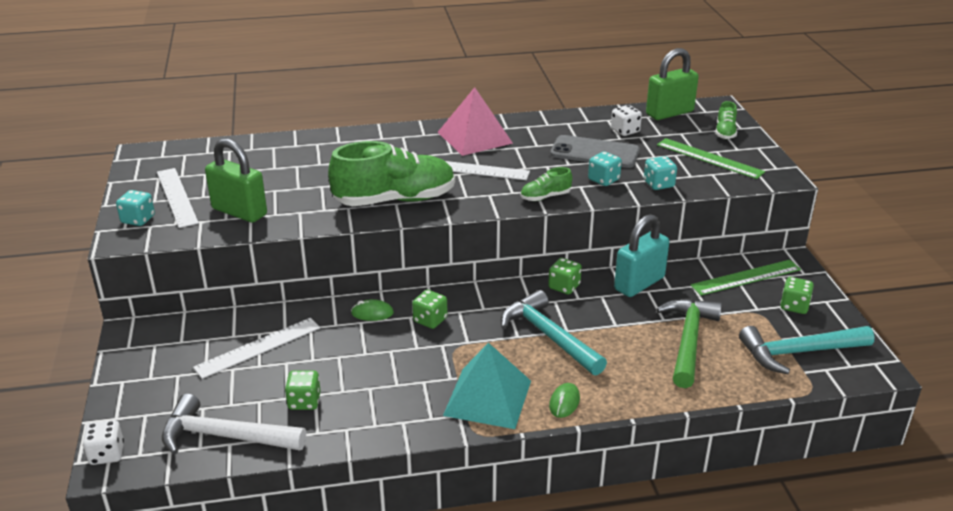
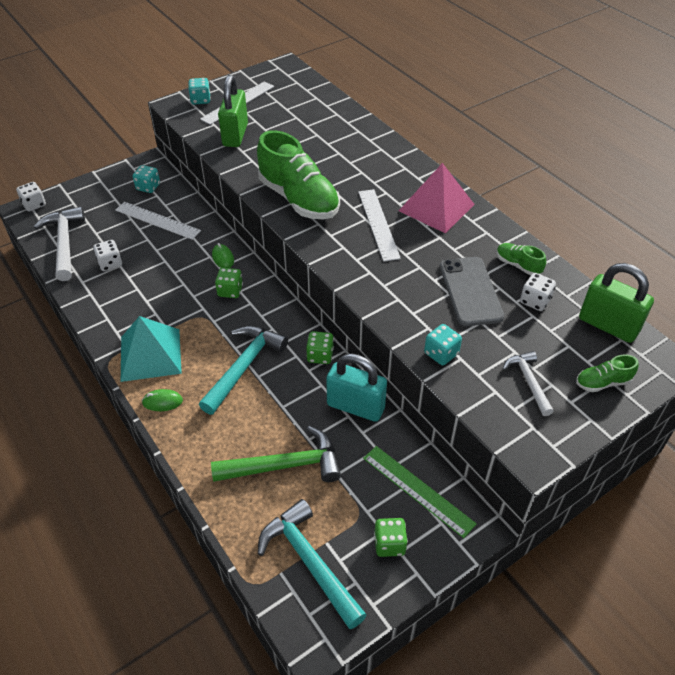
camera: 65 degrees right, 15 degrees up
green dice [285,370,321,410] -> white dice [93,240,122,271]
green shoe [521,167,572,201] -> green shoe moved to [497,243,546,275]
turquoise dice [588,151,622,186] -> turquoise dice moved to [133,165,160,193]
green ruler [657,138,765,179] -> white hammer [503,351,554,416]

